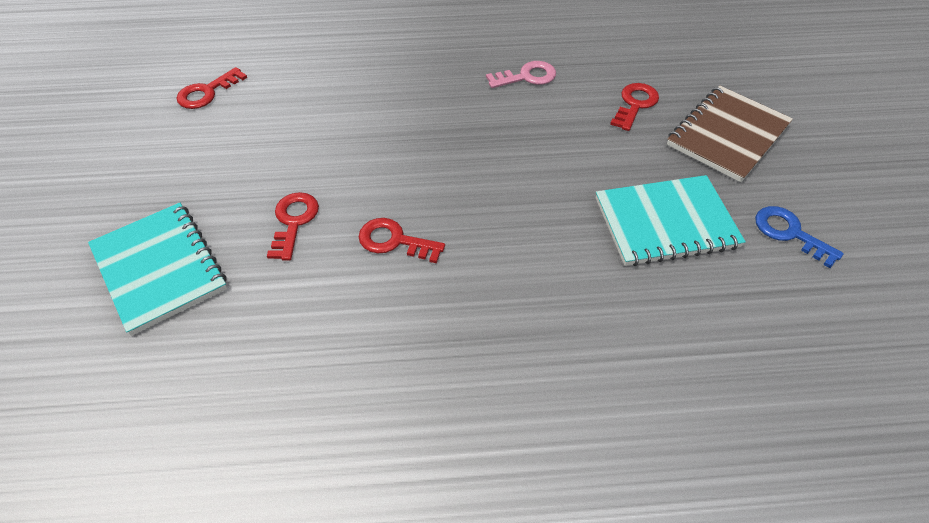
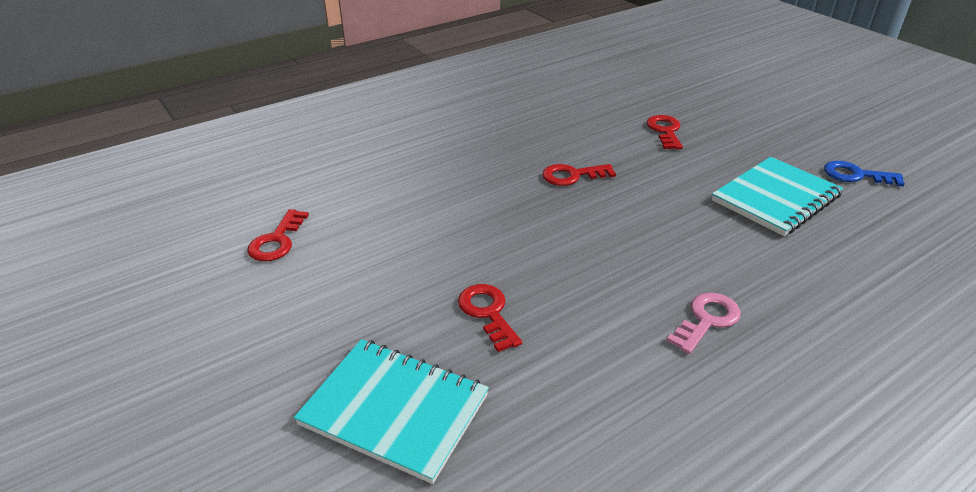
camera: 30 degrees left, 15 degrees down
red key [359,218,445,263] -> red key moved to [542,164,616,186]
pink key [486,61,556,88] -> pink key moved to [666,292,741,354]
brown notebook [667,85,793,182] -> none

